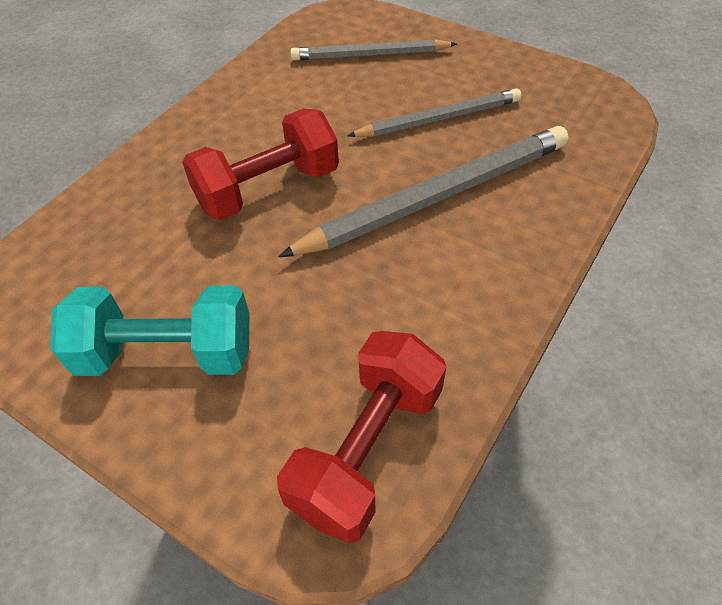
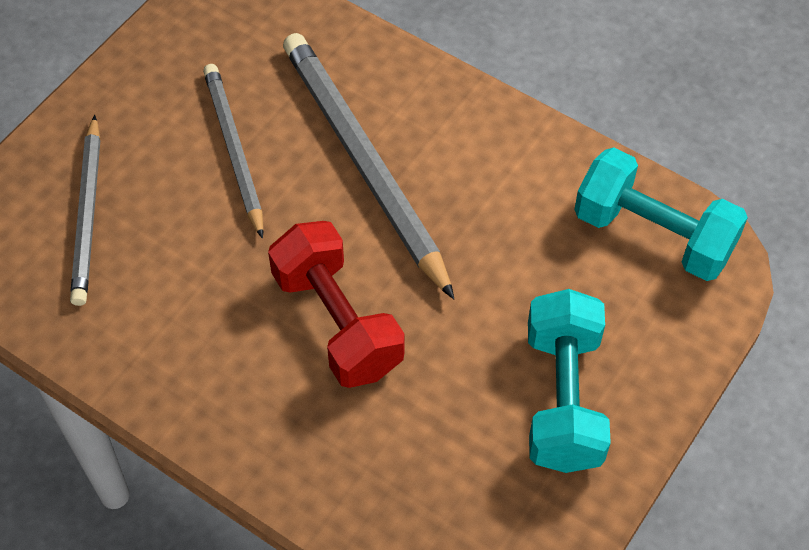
camera: 90 degrees left, 5 degrees up
red dumbbell [277,331,446,544] -> turquoise dumbbell [574,147,748,281]

